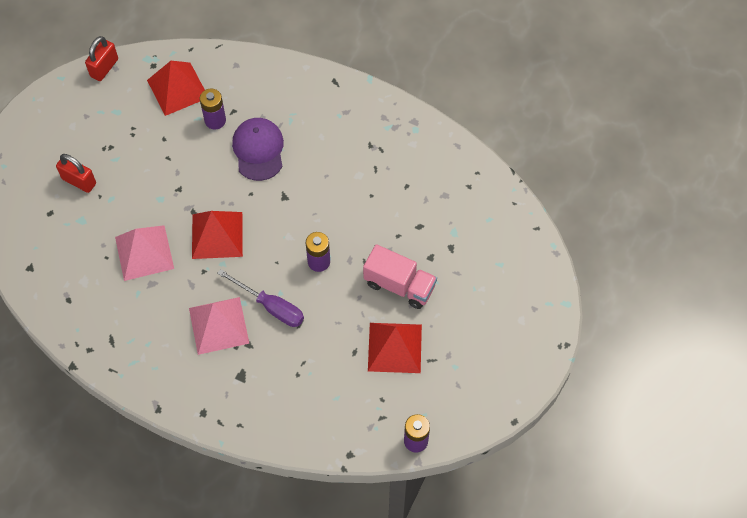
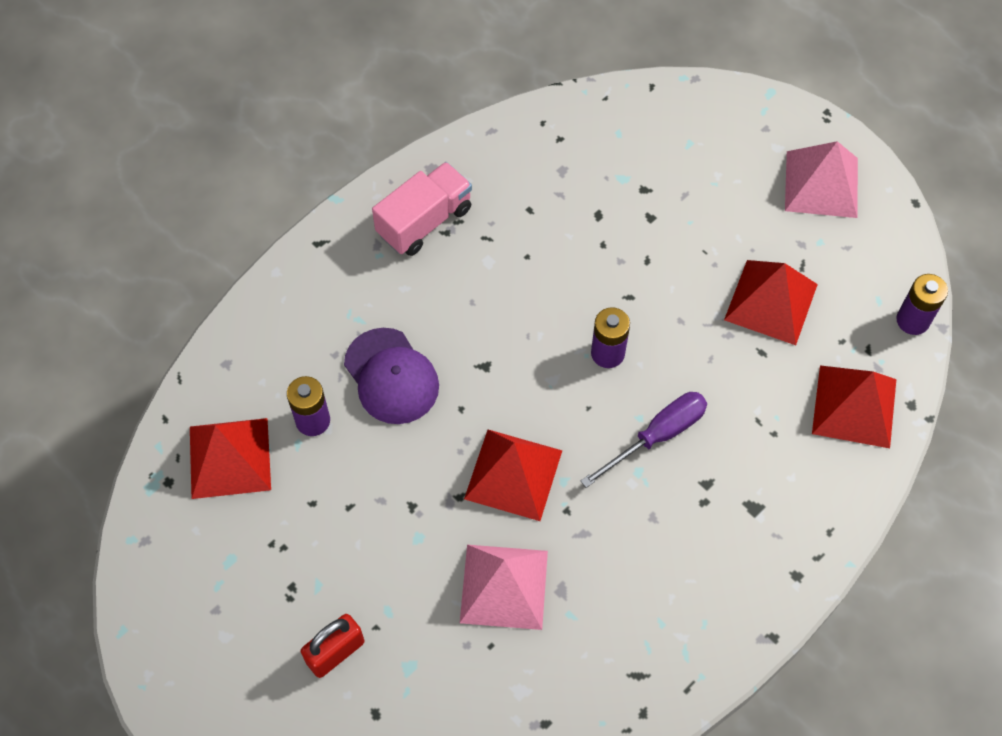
camera: 70 degrees left, 0 degrees up
red padlock [85,36,118,81] -> none
pink pyramid [189,297,250,355] -> pink pyramid moved to [785,141,858,218]
purple cap [232,118,284,181] -> purple cap turned 135 degrees counterclockwise [344,328,439,424]
pink truck [363,244,437,309] -> pink truck moved to [372,162,472,256]
none -> red pyramid [812,365,896,448]

